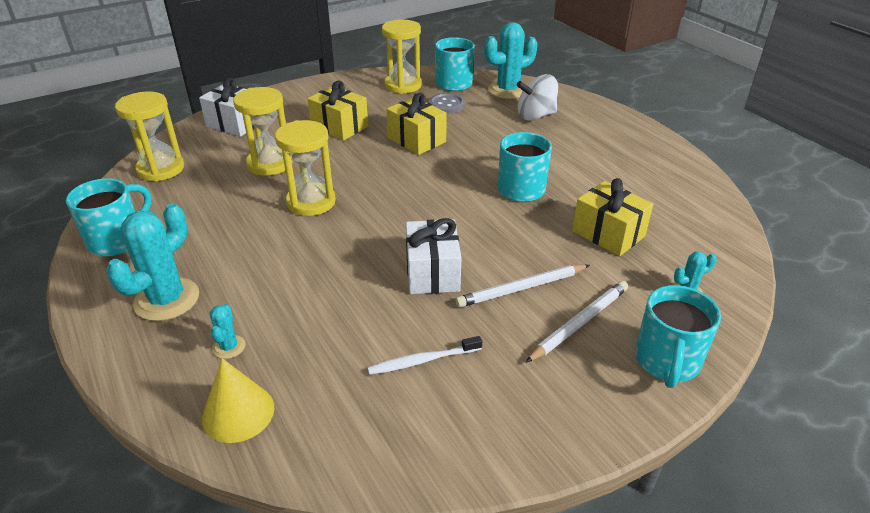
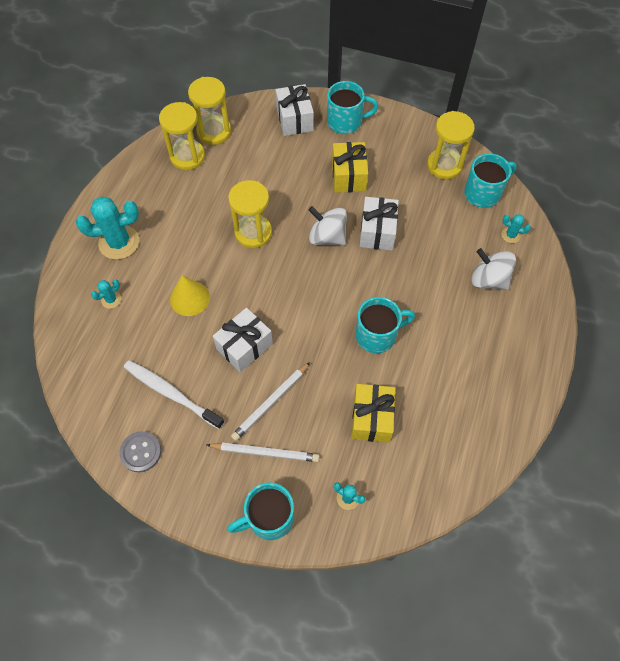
camera: 50 degrees right, 25 degrees up
turquoise mug [66,178,152,256] -> turquoise mug moved to [327,81,379,134]
yellow cone [202,358,274,443] -> yellow cone moved to [170,275,210,316]
yellow hourglass [233,87,292,176] -> yellow hourglass moved to [159,102,205,170]
white toothbrush [367,336,482,375] -> white toothbrush [124,360,224,429], size x1.58
yellow gift [387,93,447,155] -> white gift [360,197,399,251]
grey button [429,93,465,114] -> grey button moved to [119,431,161,472]
white pencil [455,264,590,308] -> white pencil turned 75 degrees counterclockwise [231,362,310,441]
turquoise cactus [484,22,538,99] -> turquoise cactus [502,214,531,243], size x0.48
none -> white spinning top [308,206,347,246]

